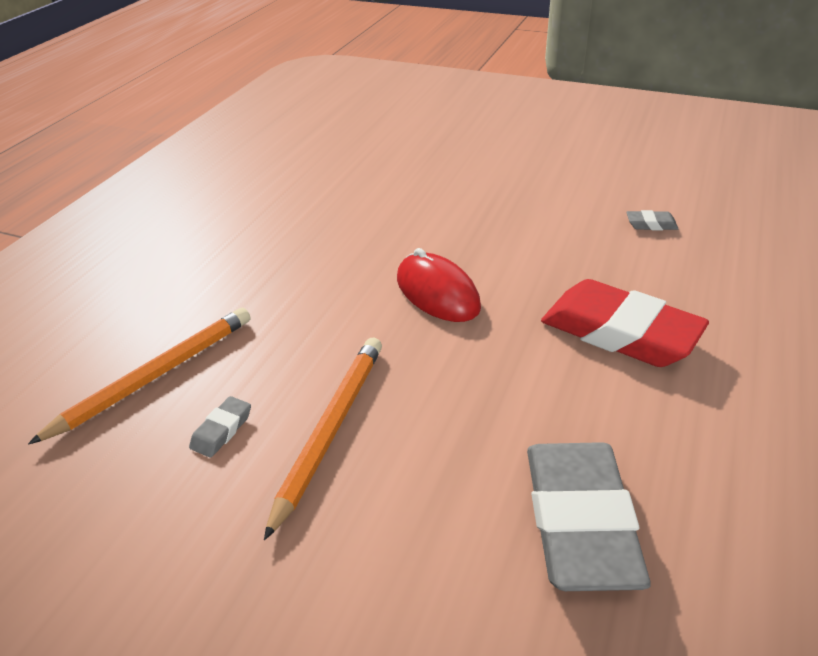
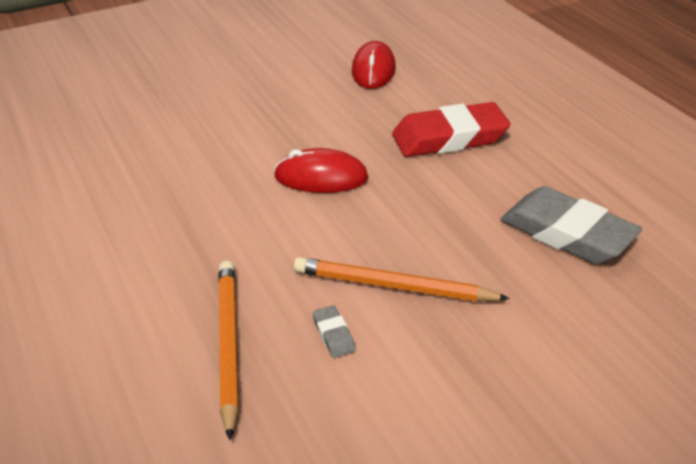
camera: 50 degrees left, 0 degrees up
orange pencil [264,338,382,540] -> orange pencil turned 45 degrees counterclockwise [294,257,510,302]
grey eraser [626,210,679,230] -> red mouse [352,41,396,89]

